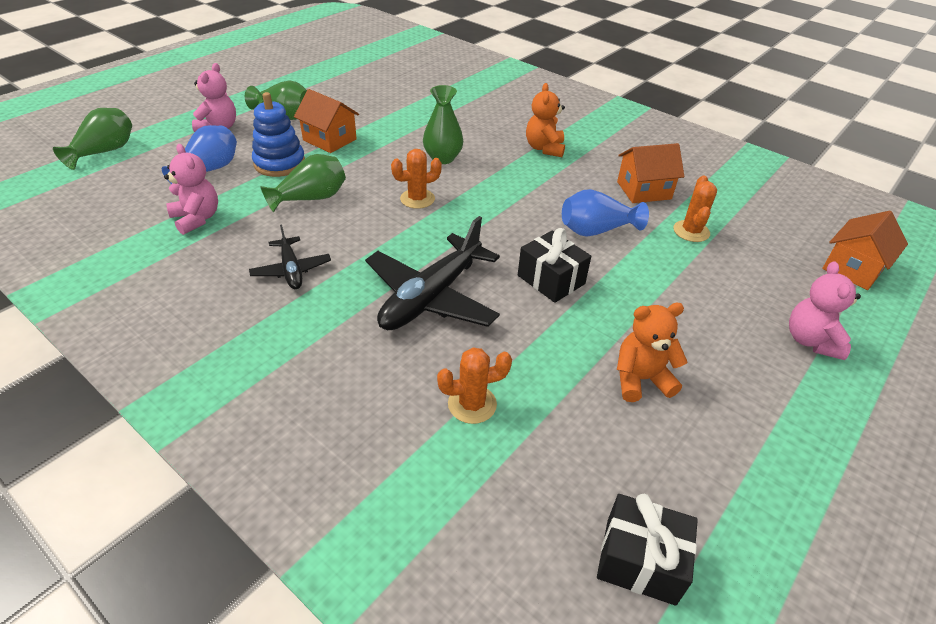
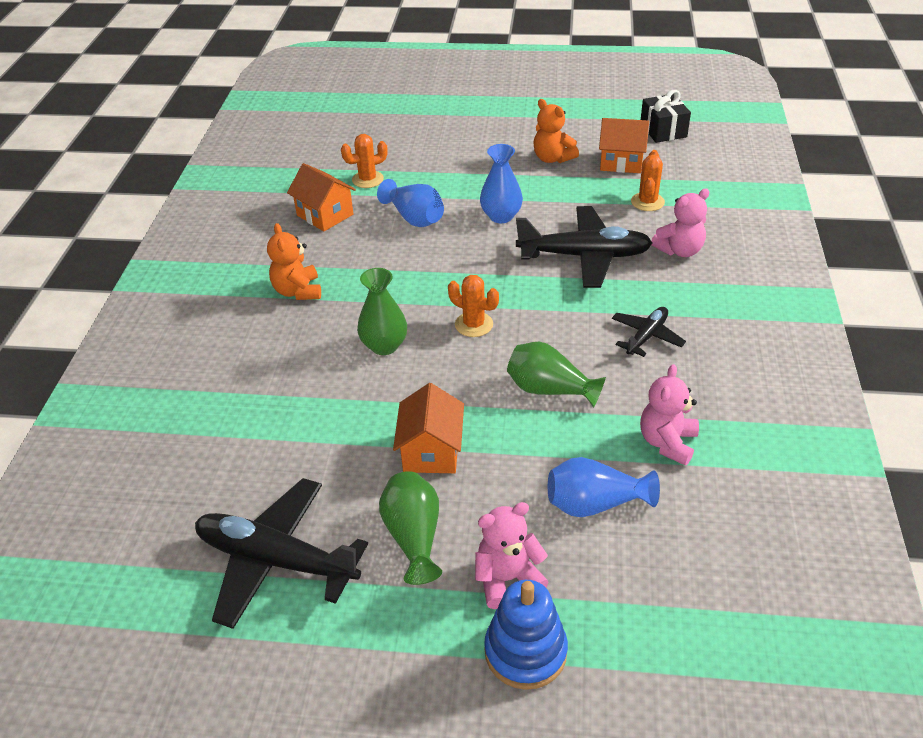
camera: 120 degrees left, 0 degrees up
green vase [53,108,132,170] -> none
blue stacking toy [252,92,305,177] -> blue stacking toy moved to [484,580,568,690]
orange cactus [437,347,512,424] -> orange cactus turned 60 degrees clockwise [631,150,665,211]
black gift [518,228,591,303] -> blue vase [480,144,523,223]
orange teddy bear [526,83,565,157] -> orange teddy bear turned 105 degrees clockwise [267,223,321,300]
pink teddy bear [789,261,861,360] -> pink teddy bear moved to [651,188,710,257]
orange house [822,211,908,290] -> orange house moved to [599,118,649,173]
none -> black plane [195,478,368,629]

